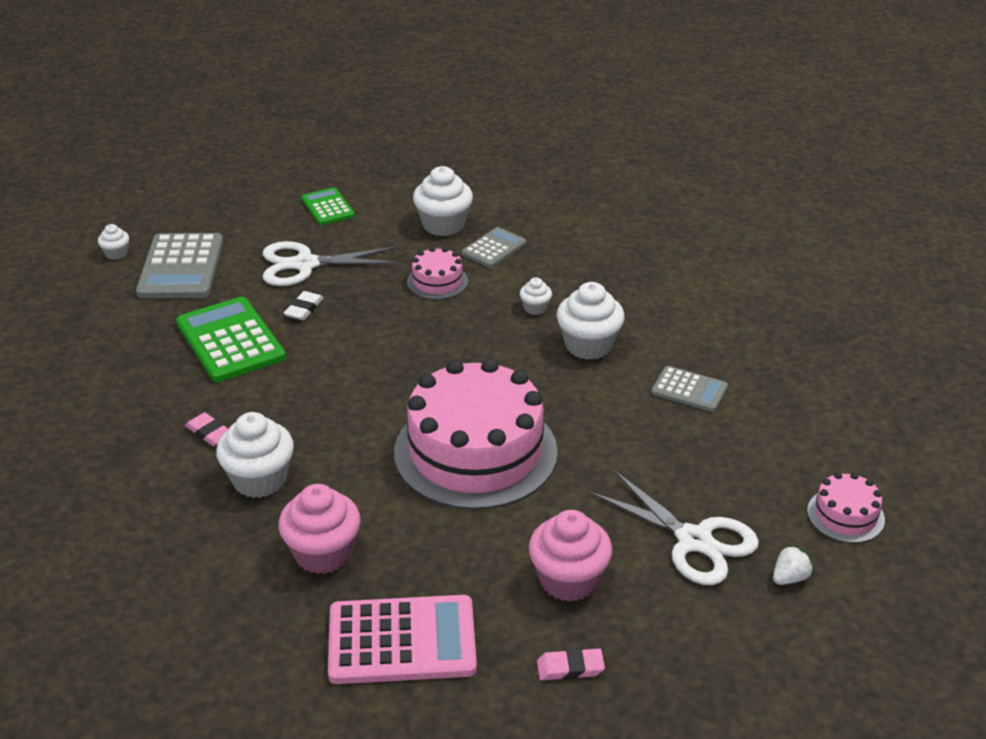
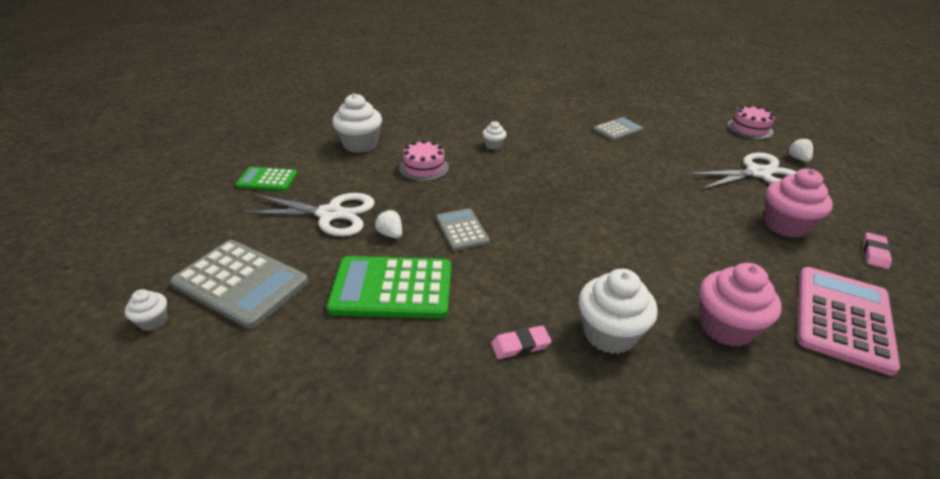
camera: 60 degrees left, 0 degrees up
white scissors [263,241,400,286] -> white scissors turned 105 degrees counterclockwise [240,193,375,237]
white eraser [284,291,323,320] -> white strawberry [374,209,402,239]
pink cake [394,358,558,510] -> none
grey calculator [462,227,526,268] -> grey calculator moved to [436,208,490,251]
white cupcake [557,282,625,360] -> none

